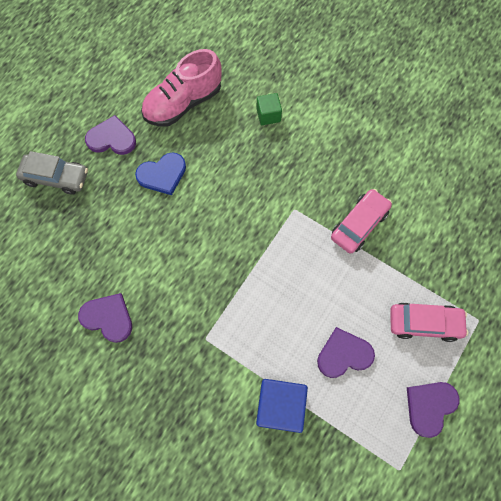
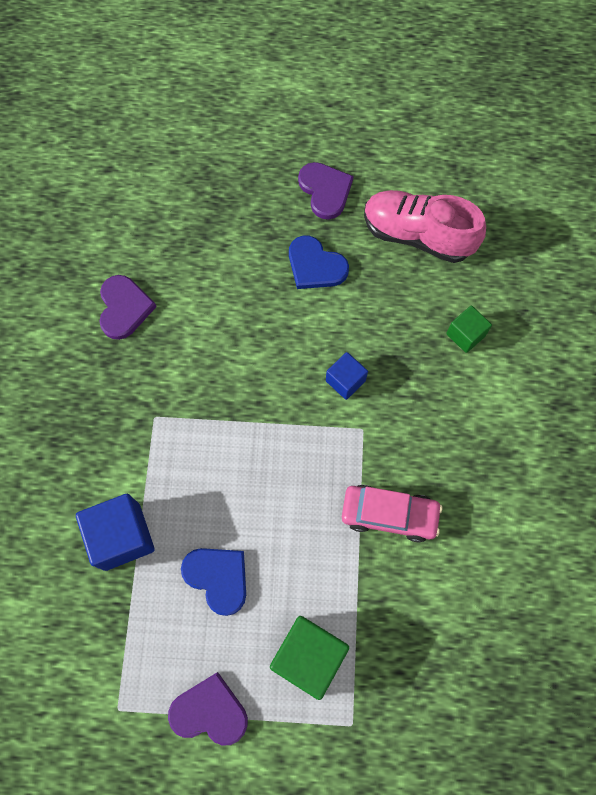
camera: 60 degrees right, 0 degrees up
grey car [16,151,88,195] -> none
purple heart [317,327,375,378] -> blue heart [181,548,246,616]
pink car [390,303,468,342] -> green cube [270,616,349,700]
none -> blue cube [326,352,368,400]

